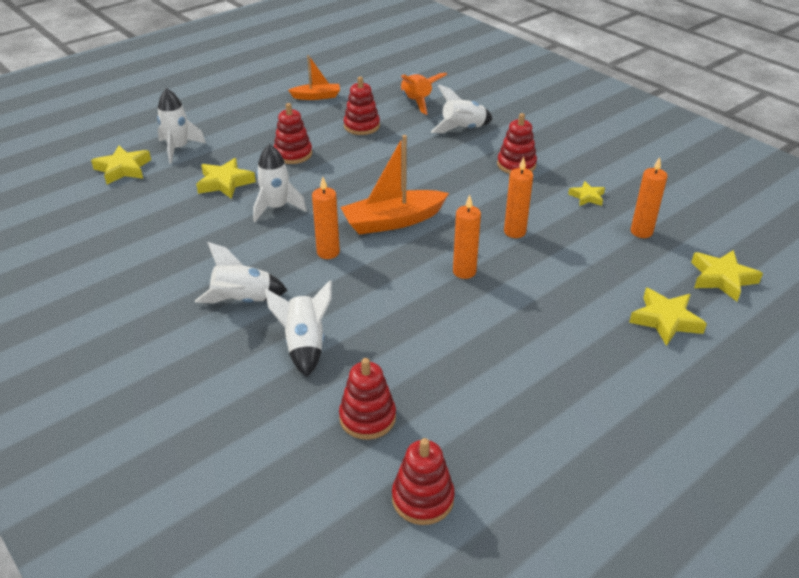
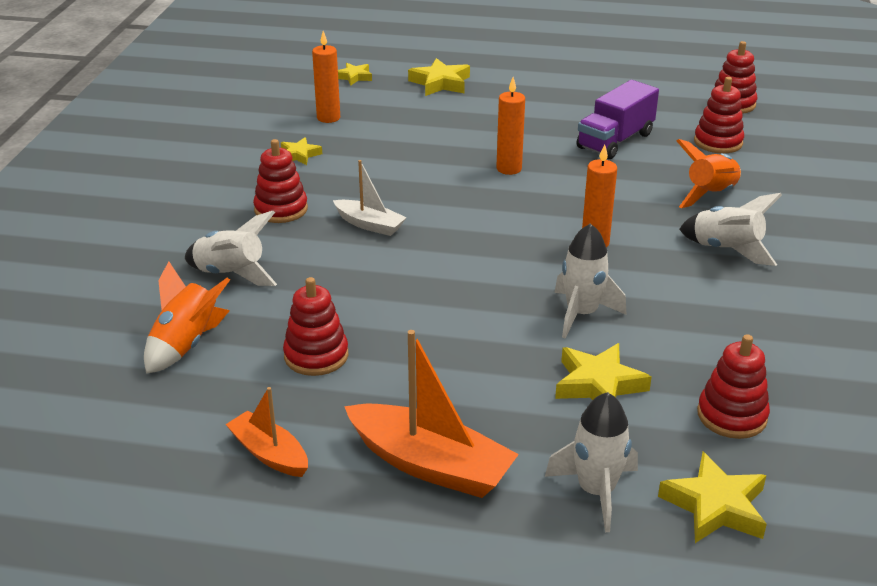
camera: 130 degrees left, 5 degrees down
white rocket [265,280,332,377] -> orange rocket [677,139,741,208]
red stacking toy [274,103,312,164] -> red stacking toy moved to [697,334,770,439]
orange boat [340,135,449,235] -> orange boat moved to [344,330,519,498]
orange candle [504,157,533,238] -> none
yellow star [691,250,763,301] -> yellow star [338,63,372,86], size x0.61
none -> white boat [333,160,407,236]
none -> purple truck [577,80,659,159]

